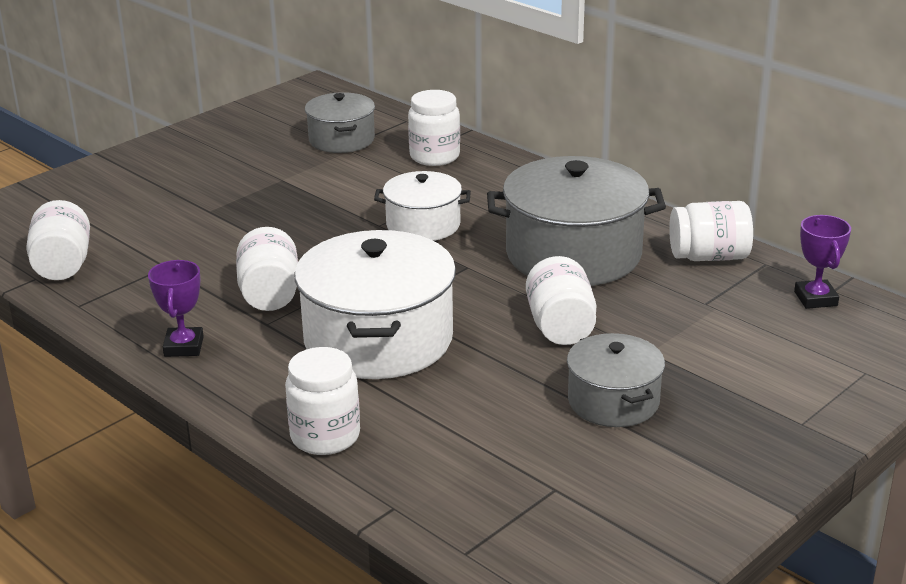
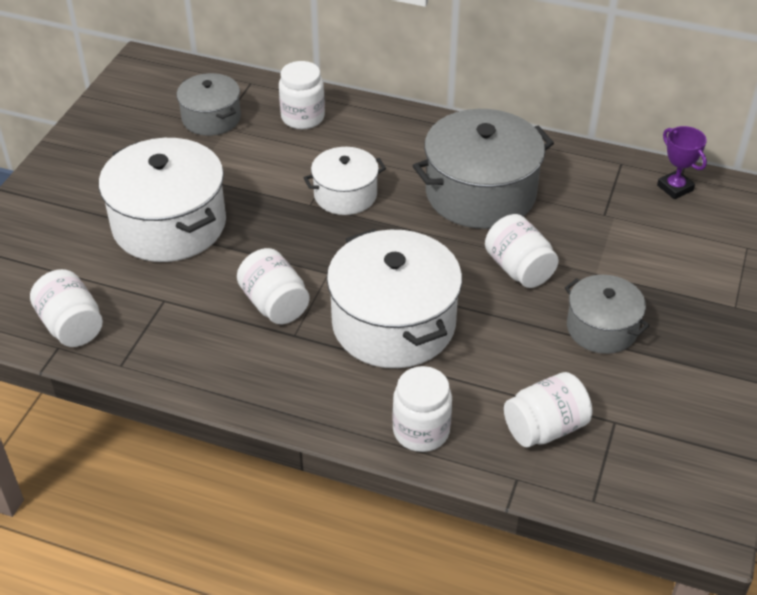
camera: 25 degrees left, 15 degrees up
purple trophy [148,260,204,357] -> none
white jar [669,201,753,261] -> white jar moved to [504,372,592,448]
none -> white pot [99,138,226,262]

